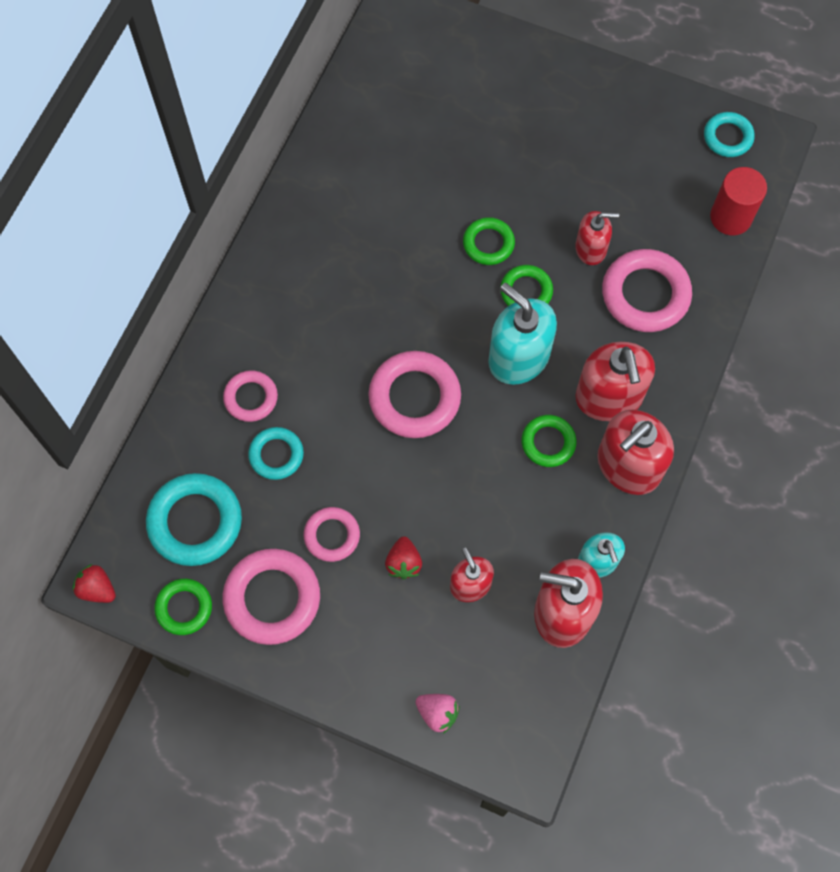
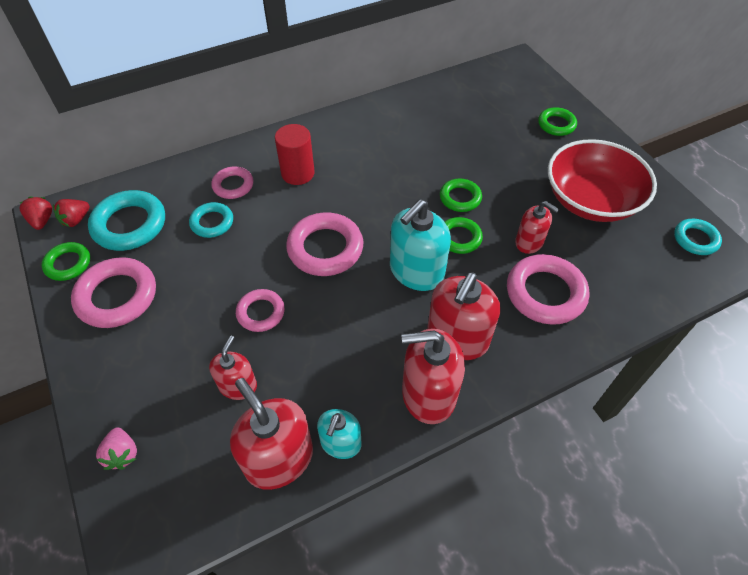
camera: 40 degrees right, 15 degrees down
pink ring [304,507,360,562] -> pink ring moved to [236,289,285,332]
red strawberry [385,537,422,580] -> red strawberry moved to [53,199,90,227]
turquoise soap dispenser [488,283,557,385] -> turquoise soap dispenser turned 135 degrees counterclockwise [390,199,451,291]
green ring [521,415,576,467] -> green ring moved to [538,107,577,136]
red cylinder [710,167,767,235] -> red cylinder moved to [275,124,315,185]
none -> red bowl [548,139,657,222]

